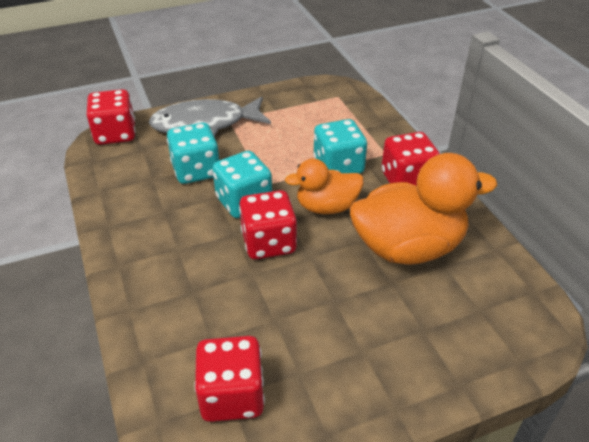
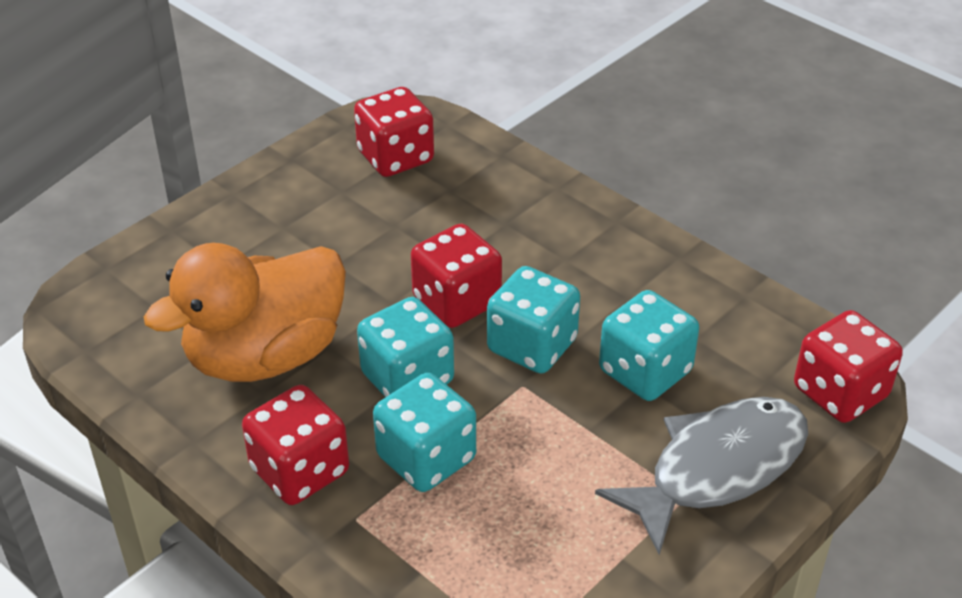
camera: 155 degrees right, 0 degrees up
orange duck [285,159,364,214] -> turquoise dice [357,297,454,397]

